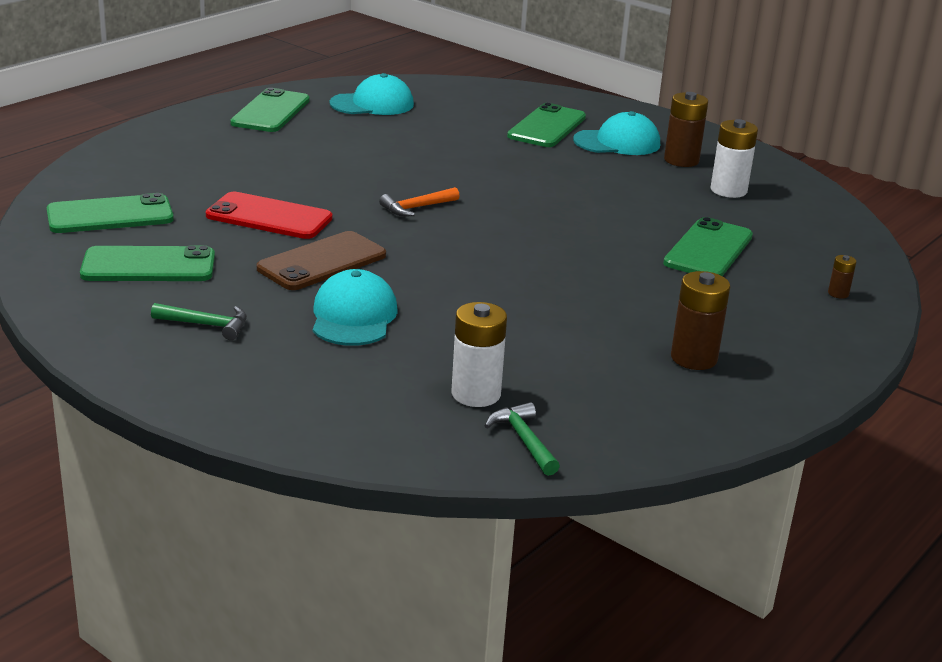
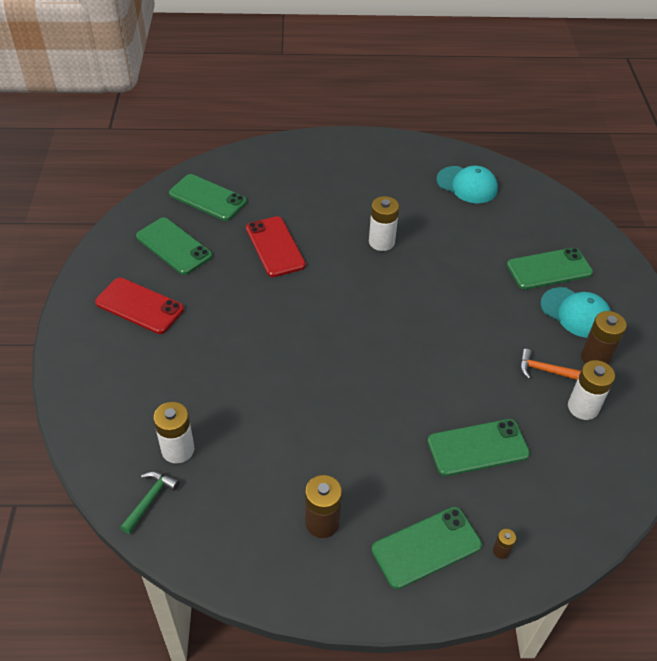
camera: 50 degrees right, 20 degrees up
green hammer [151,303,247,340] -> red phone [95,278,184,334]
green phone [230,88,310,132] -> green phone moved to [372,507,482,589]
brown phone [257,231,386,290] -> none
turquoise cap [313,269,398,346] -> none
orange hammer [379,187,459,216] -> orange hammer moved to [520,349,581,380]
none -> white battery [369,196,399,251]

